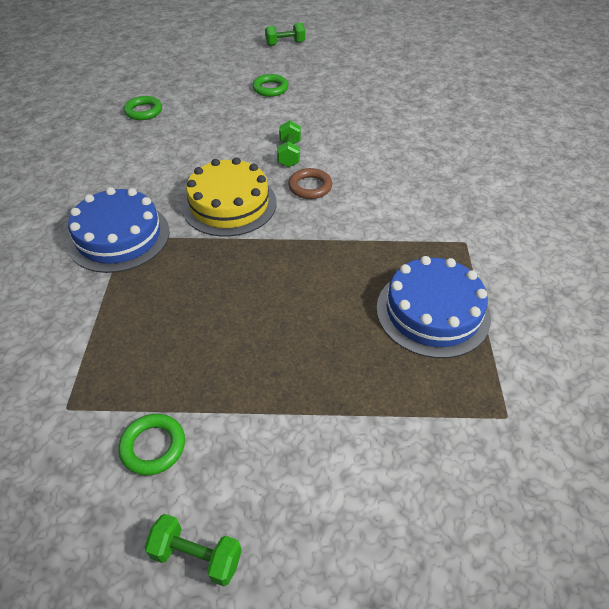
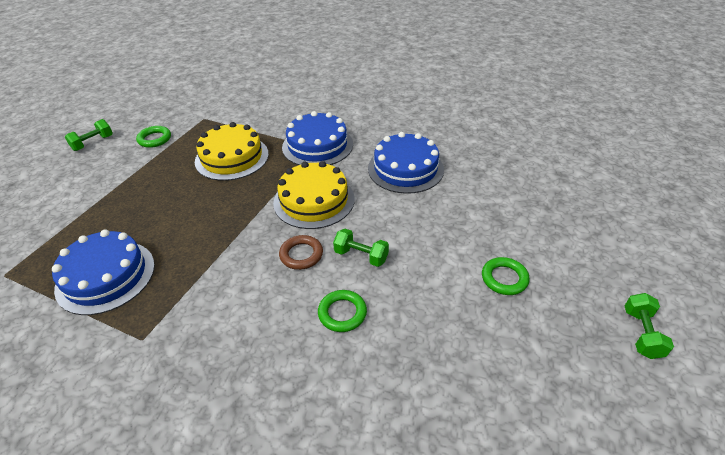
camera: 115 degrees right, 5 degrees down
green ring [124,96,162,120] -> green ring moved to [318,290,367,332]
none -> yellow cake [195,122,269,181]
none -> blue cake [368,132,444,194]

